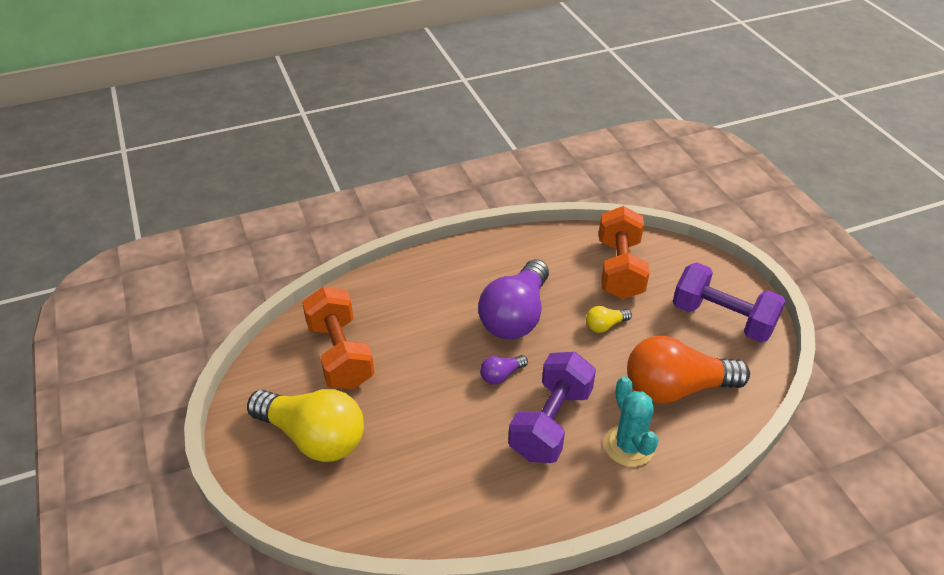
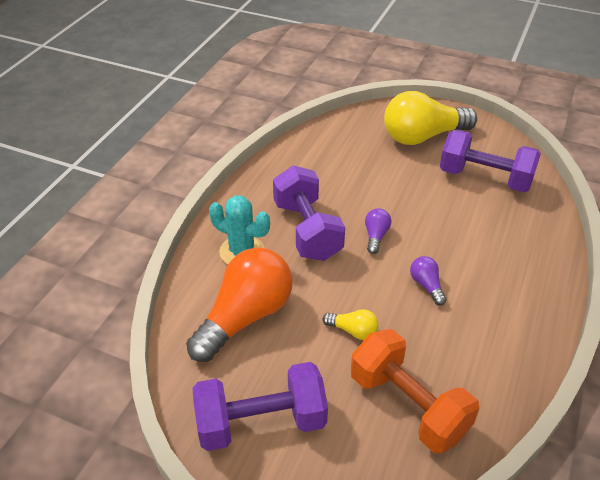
camera: 135 degrees right, 0 degrees up
orange dumbbell [302,287,374,389] -> purple dumbbell [440,129,541,192]
purple light bulb [478,259,549,339] -> purple light bulb [410,256,447,306], size x0.43
yellow light bulb [586,306,632,333] -> yellow light bulb turned 90 degrees clockwise [323,309,379,340]

